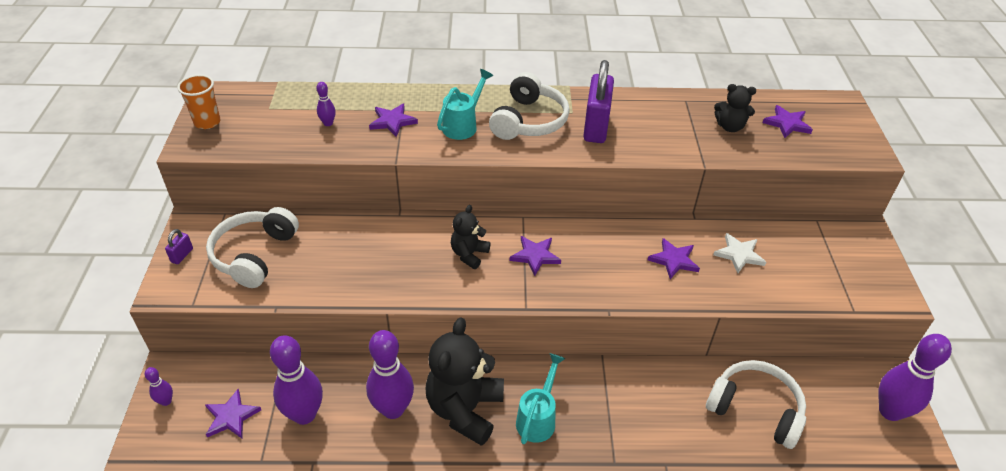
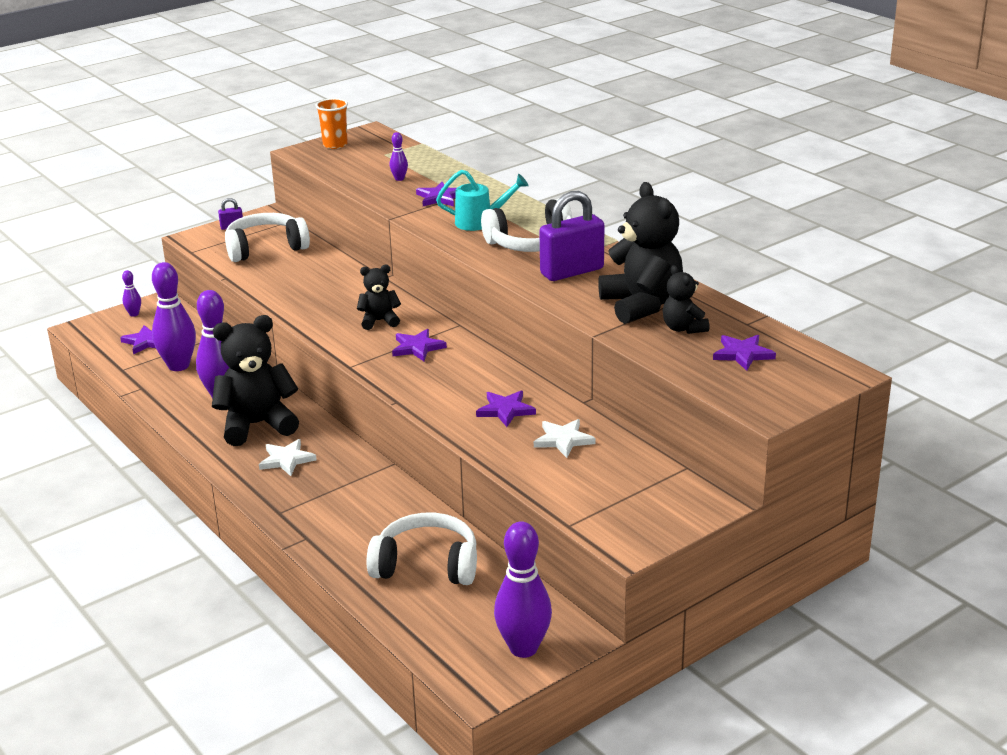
camera: 55 degrees right, 15 degrees down
turquoise watering can [516,353,565,444] -> white star [259,439,317,476]
white headphones [706,360,806,449] -> white headphones turned 75 degrees counterclockwise [367,513,477,585]
none -> black teddy bear [598,182,683,324]

